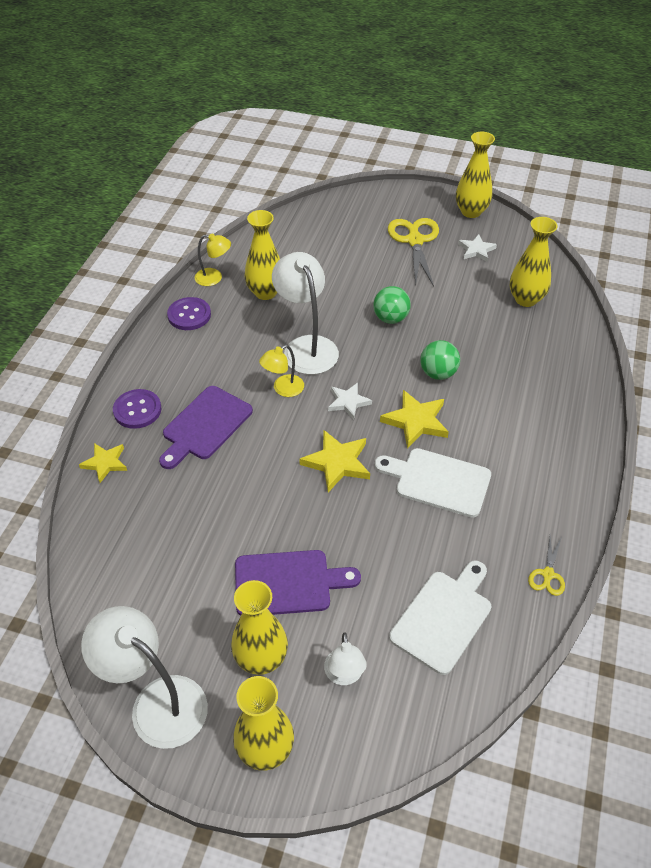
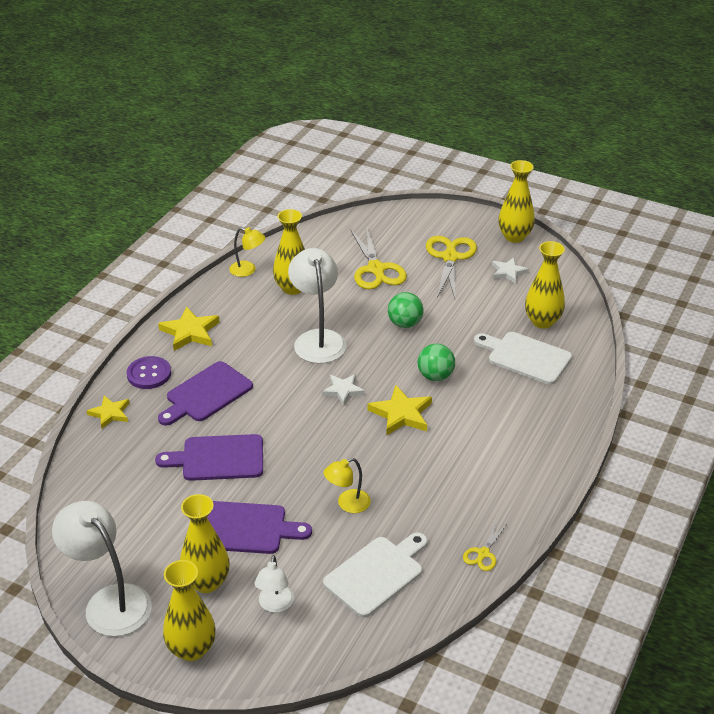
camera: 10 degrees right, 10 degrees down
purple button [167,297,211,330] -> none
yellow lamp [259,345,304,397] -> yellow lamp moved to [324,458,371,513]
yellow star [299,430,370,492] -> yellow star moved to [158,306,219,351]
white cutting board [374,448,491,518] -> white cutting board moved to [474,332,572,385]
none -> purple cutting board [155,434,263,481]
none -> yellow scissors [350,228,407,289]

